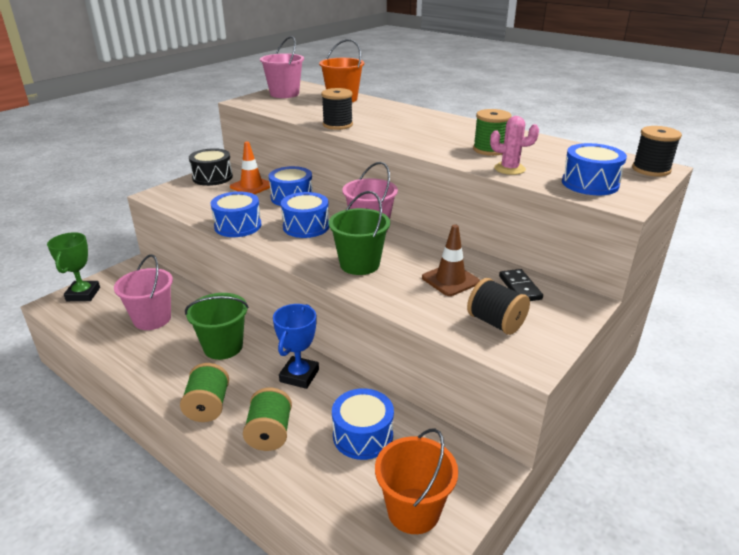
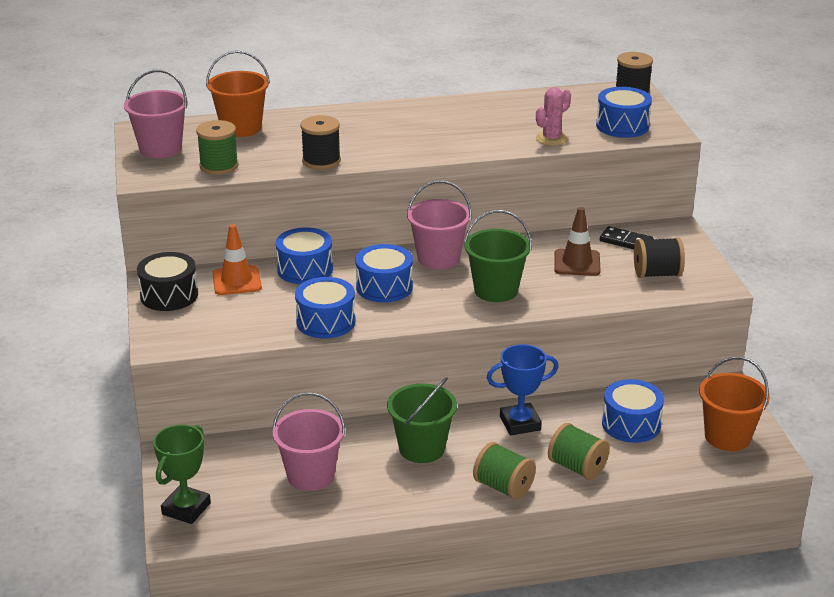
camera: 50 degrees left, 0 degrees up
green trophy [47,232,100,301] -> green trophy turned 75 degrees clockwise [153,424,211,524]
blue trophy [273,304,319,389] -> blue trophy turned 75 degrees counterclockwise [487,344,559,436]
green spool [473,109,512,156] -> green spool moved to [196,120,239,175]

